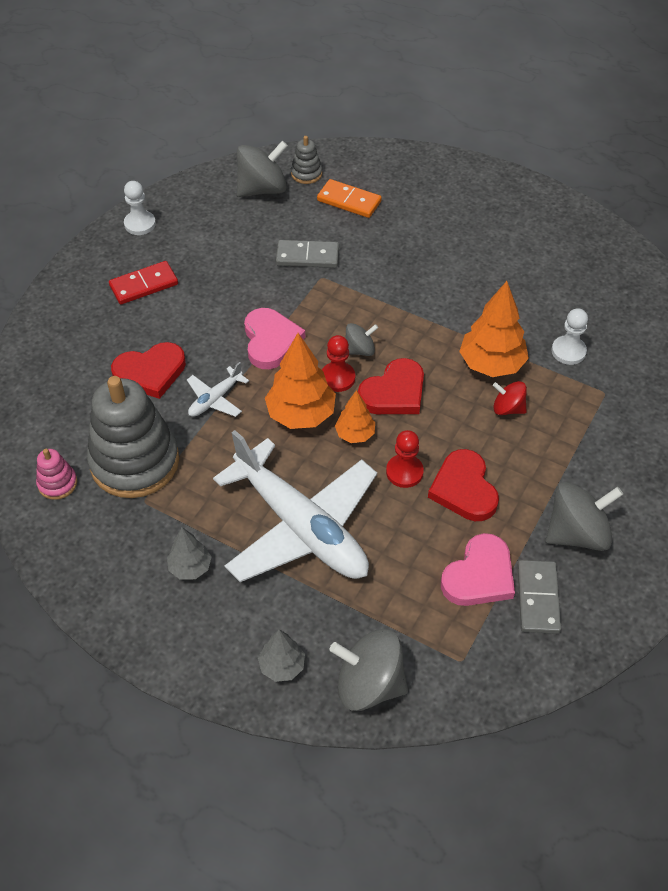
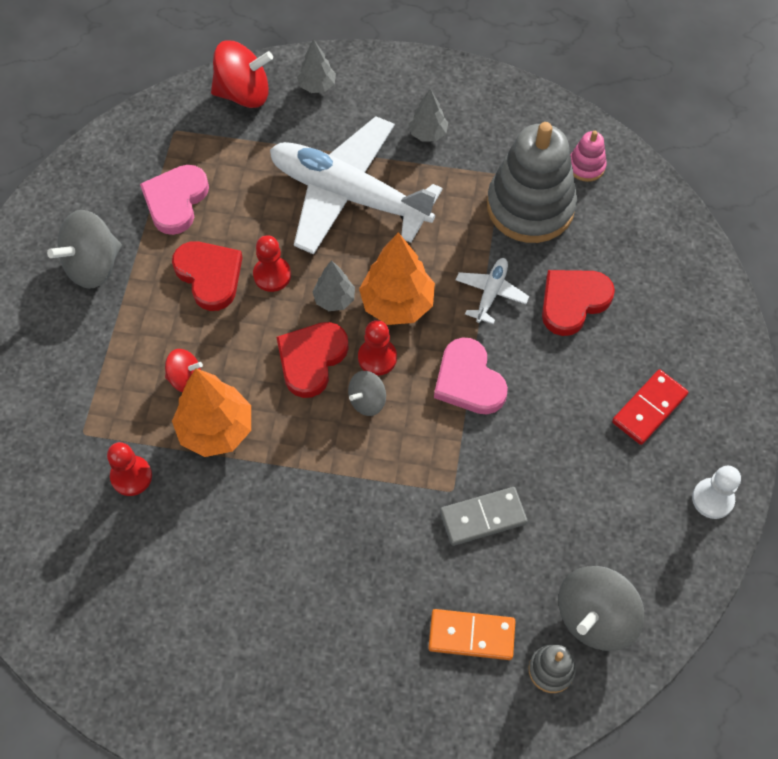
camera: 160 degrees right, 10 degrees up
grey spinning top [329,629,408,711] -> red spinning top [211,41,273,108]
orange tree [335,390,375,443] -> grey tree [312,260,355,311]
grey domino [517,560,561,634] -> none
white pawn [552,308,588,365] -> red pawn [107,442,152,496]

